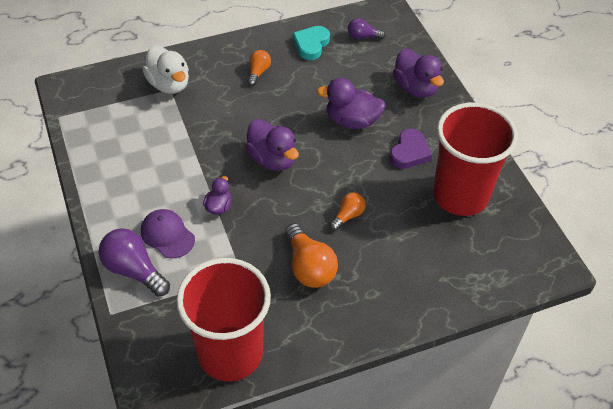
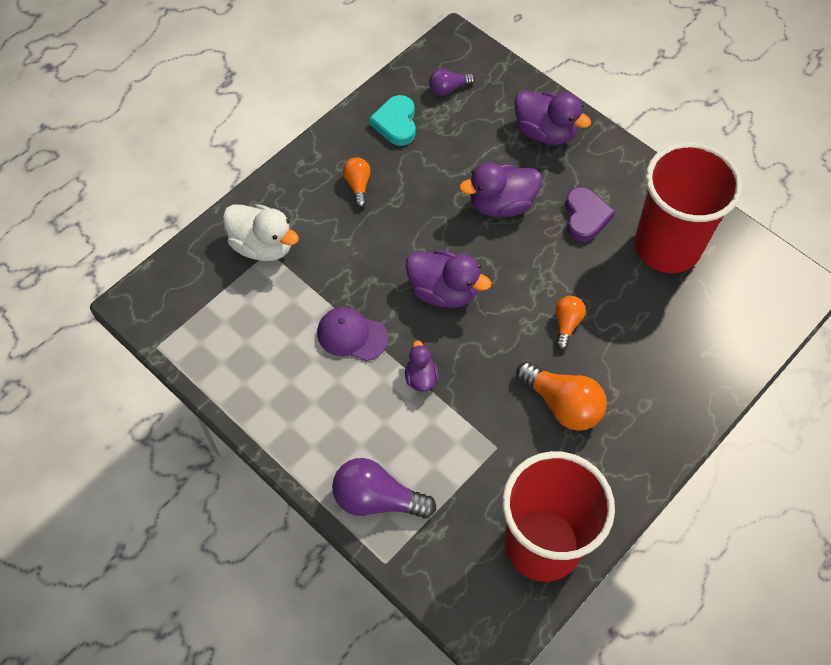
camera: 25 degrees left, 10 degrees up
purple cap [141,209,195,258] -> purple cap moved to [317,307,388,361]

